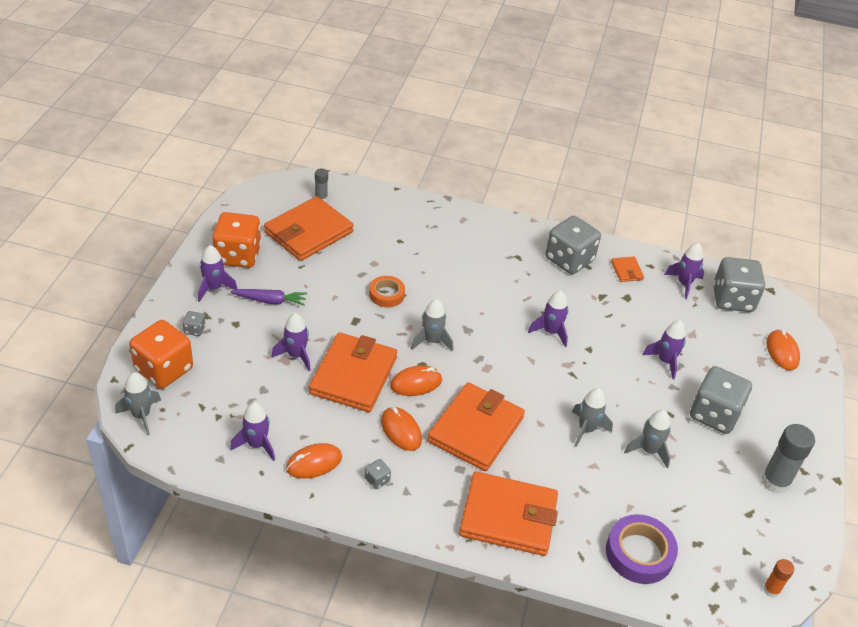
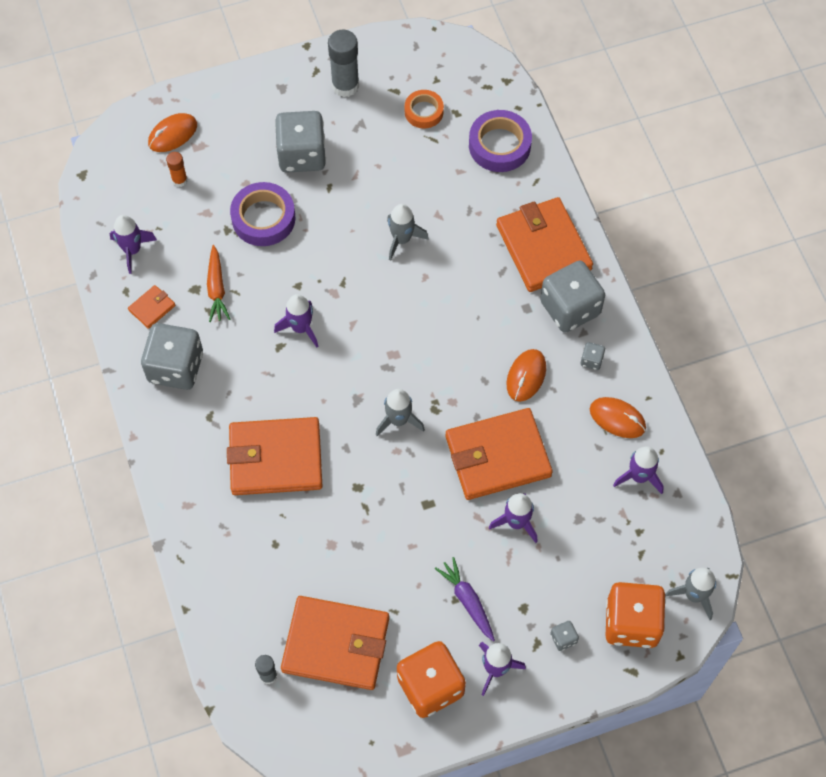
camera: 120 degrees left, 20 degrees up
orange tape [369,276,405,307] -> orange tape moved to [405,90,444,129]
orange mouse [390,366,442,396] -> none
orange wallet [427,382,525,471] -> orange wallet moved to [227,417,322,495]
grey rocket [624,410,671,468] -> none
purple rocket [642,320,686,380] -> purple tape [230,182,295,246]
grey dice [713,257,765,312] -> grey dice moved to [540,260,605,333]
orange glue stick [763,559,794,598] -> orange glue stick moved to [166,152,188,187]
none -> orange carrot [207,245,230,322]

